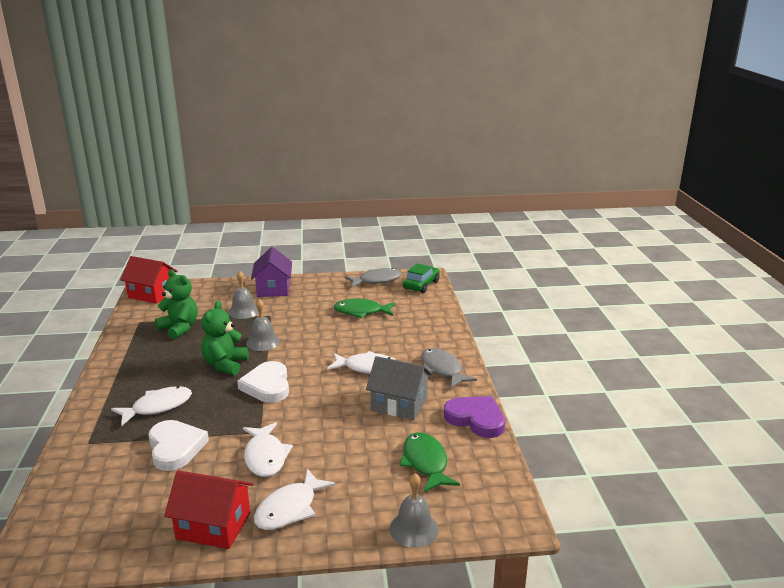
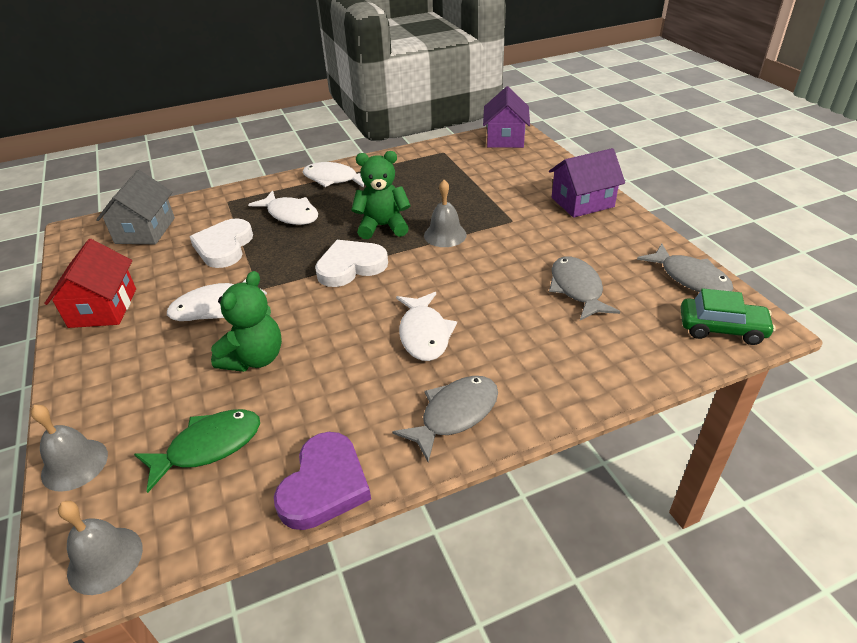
camera: 75 degrees right, 15 degrees up
red house [120,256,177,304] -> purple house [483,86,530,148]
white heart [148,420,209,471] -> white heart turned 135 degrees clockwise [190,218,253,268]
green teddy bear [155,269,198,339] -> green teddy bear moved to [211,271,282,372]
grey bell [228,271,259,319] -> grey bell moved to [58,501,143,595]
white fish [254,469,336,530] -> white fish moved to [302,162,364,188]
green fish [334,299,395,318] -> grey fish [549,256,620,320]
grey house [366,356,432,420] -> grey house moved to [96,170,175,244]

